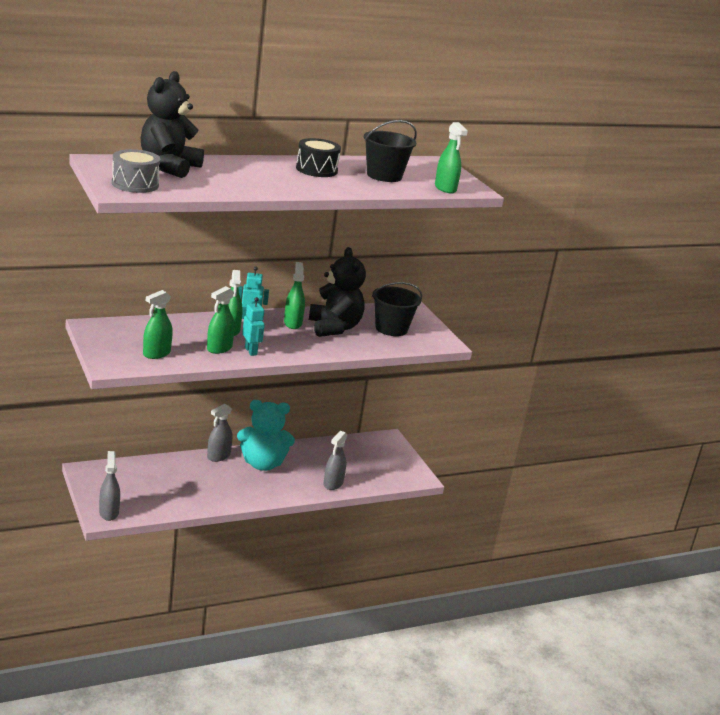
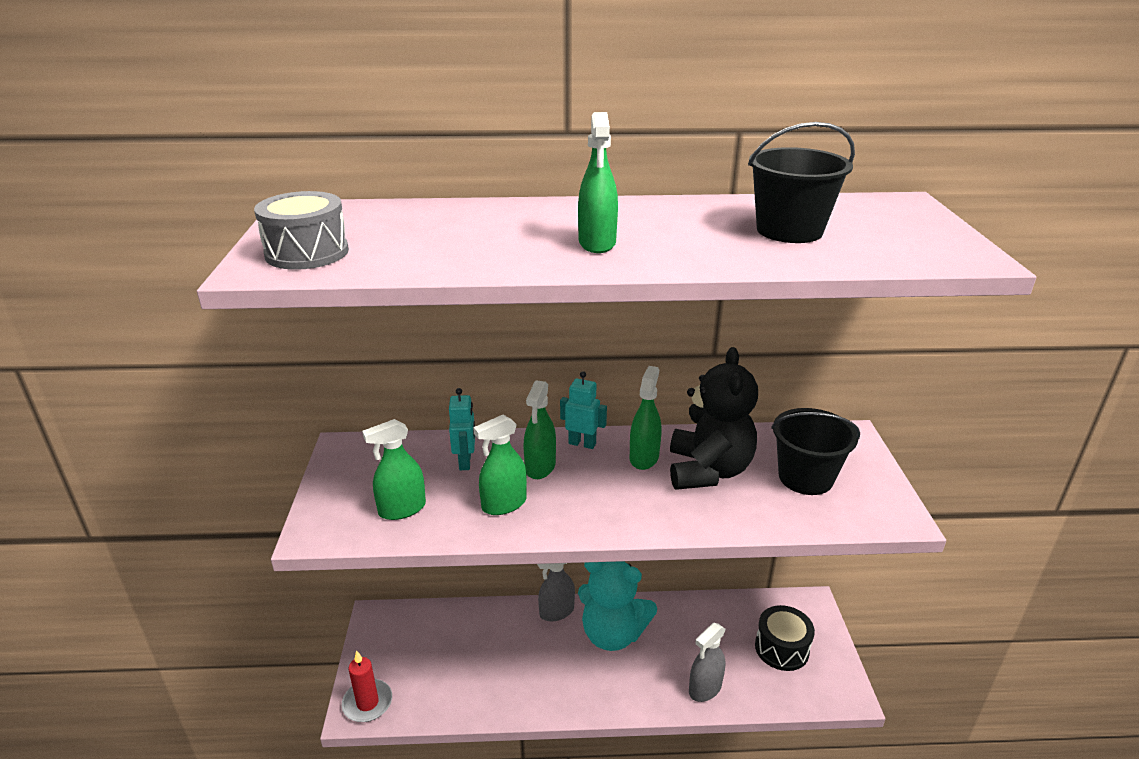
camera: 25 degrees right, 5 degrees up
grey spray bottle [99,451,120,521] -> red candle [342,650,392,722]
black teddy bear [141,71,204,178] -> none
turquoise robot [242,297,265,356] -> turquoise robot moved to [449,388,475,470]
black drum [296,138,341,177] -> black drum moved to [755,605,815,671]
green spray bottle [435,122,468,194] -> green spray bottle moved to [578,112,618,253]

